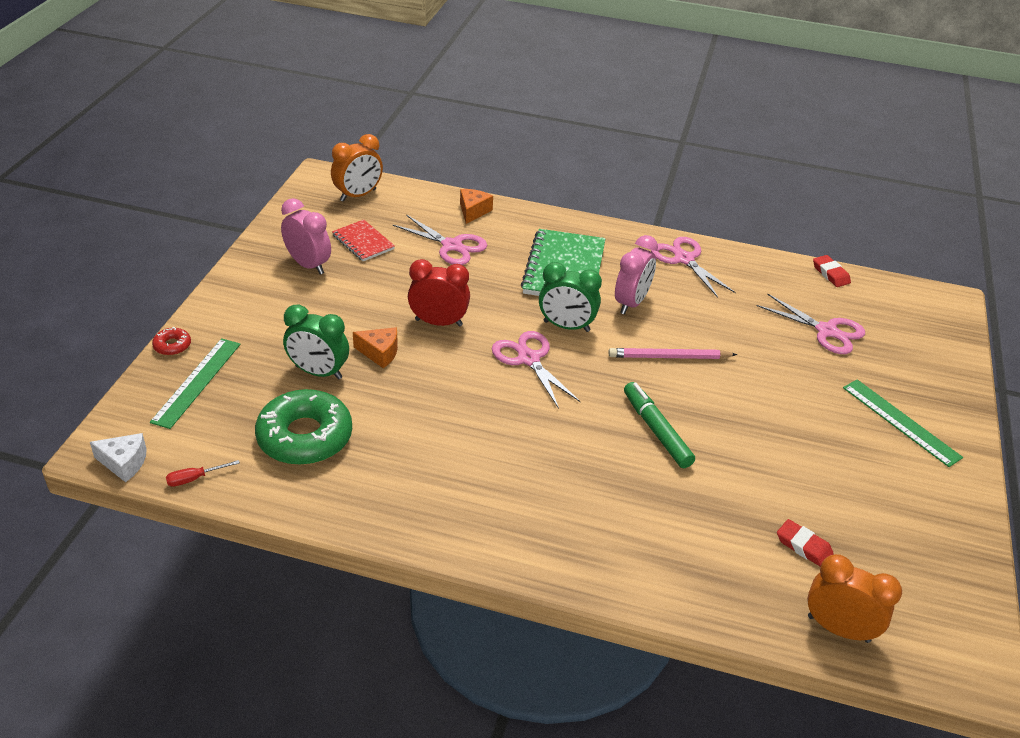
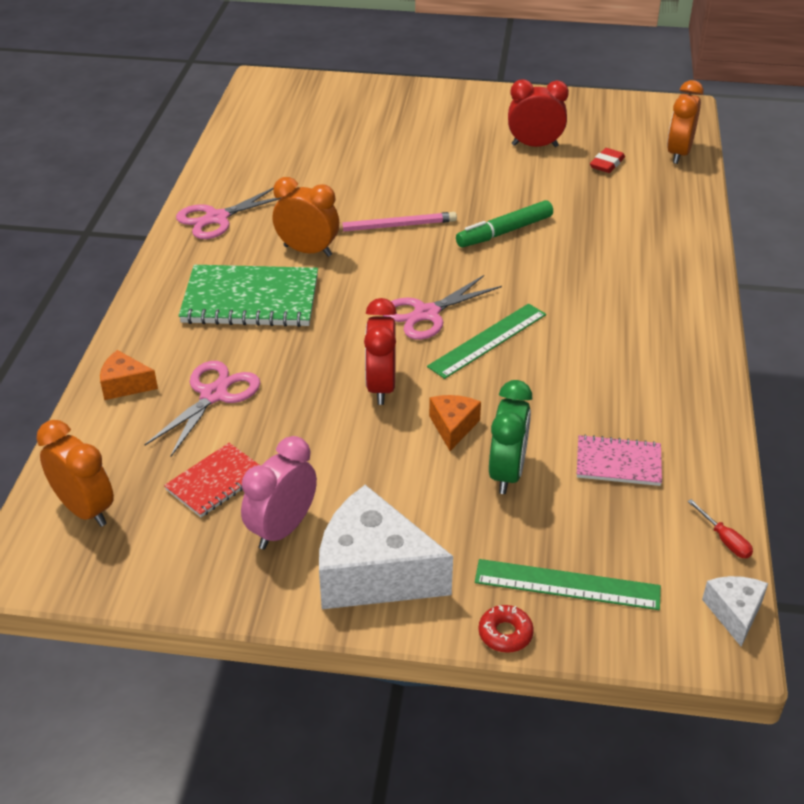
camera: 95 degrees left, 0 degrees up
green donut [255,389,352,465] -> pink notebook [577,434,662,486]
green clock [539,262,602,332] -> none
pink pencil [608,348,737,359] -> pink pencil turned 90 degrees counterclockwise [338,212,457,232]
pink clock [615,235,658,314] -> orange clock [273,177,339,257]
pink scissors [757,293,865,354] -> none
red eraser [813,255,851,287] -> none
green ruler [843,379,963,467] -> green ruler moved to [427,303,546,379]
none -> white cheese [319,485,453,609]
none -> red clock [508,79,569,147]

